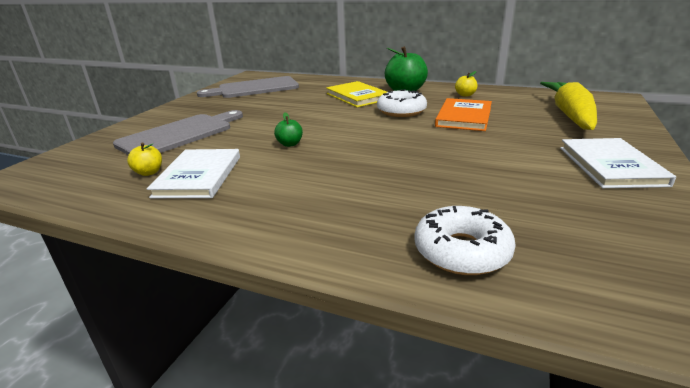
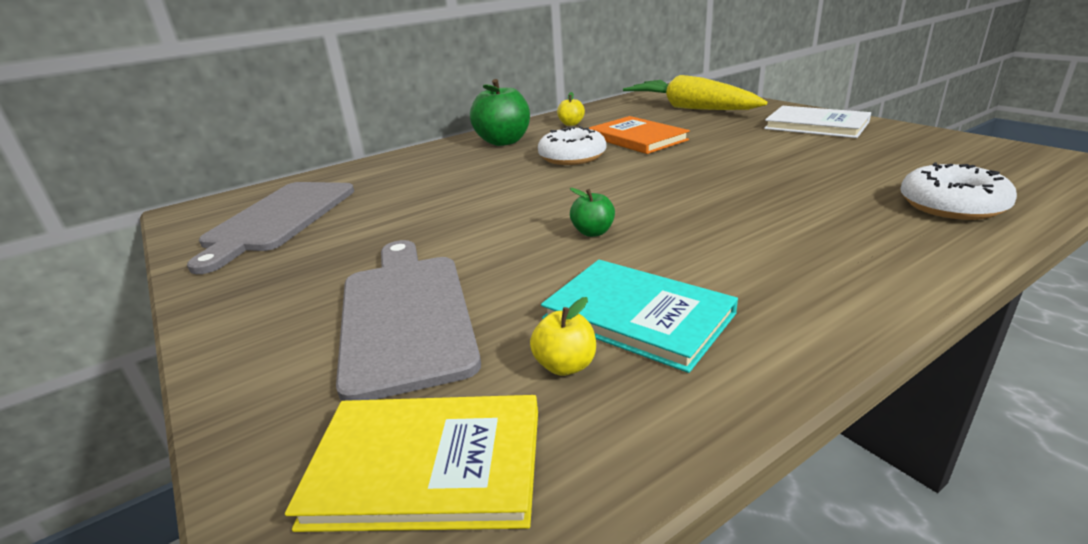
camera: 55 degrees left, 0 degrees up
white book [147,149,240,198] -> turquoise book [541,260,738,373]
yellow book [326,81,387,107] -> yellow book moved to [285,395,538,532]

